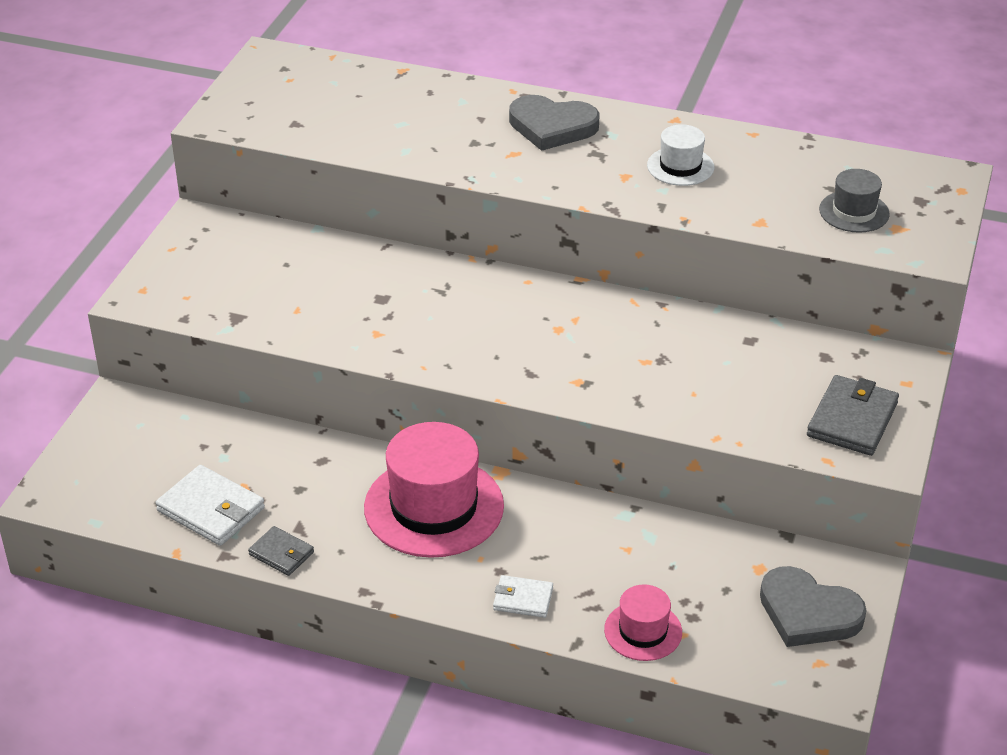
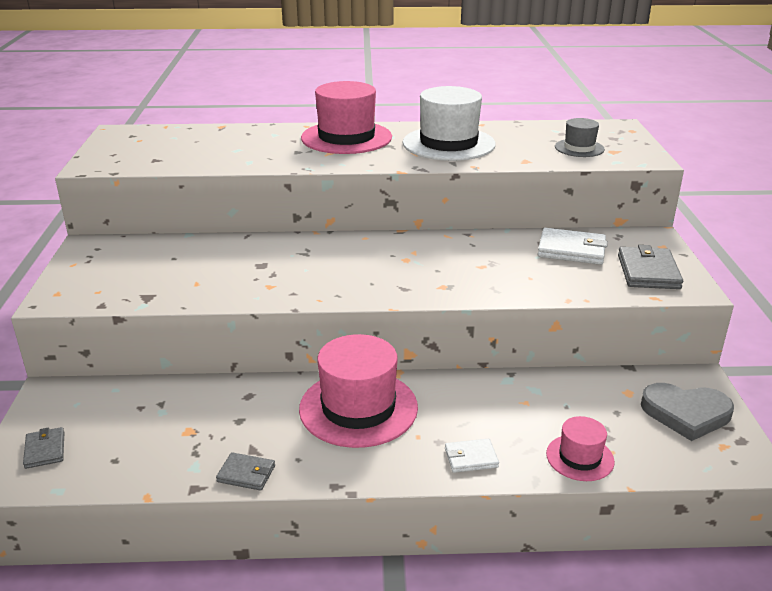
camera: 20 degrees left, 10 degrees down
white wallet [155,465,265,546] -> white wallet moved to [538,228,608,265]
grey heart [509,95,600,151] -> pink hat [301,81,392,154]
white hat [647,124,714,186] -> white hat [403,86,496,161], size x1.92
none -> grey wallet [23,427,64,469]

